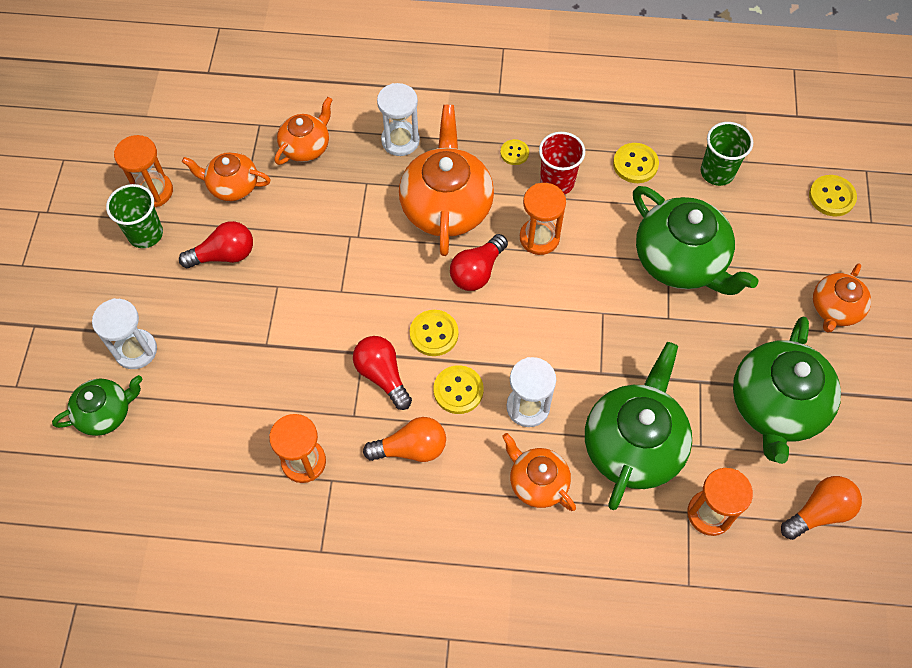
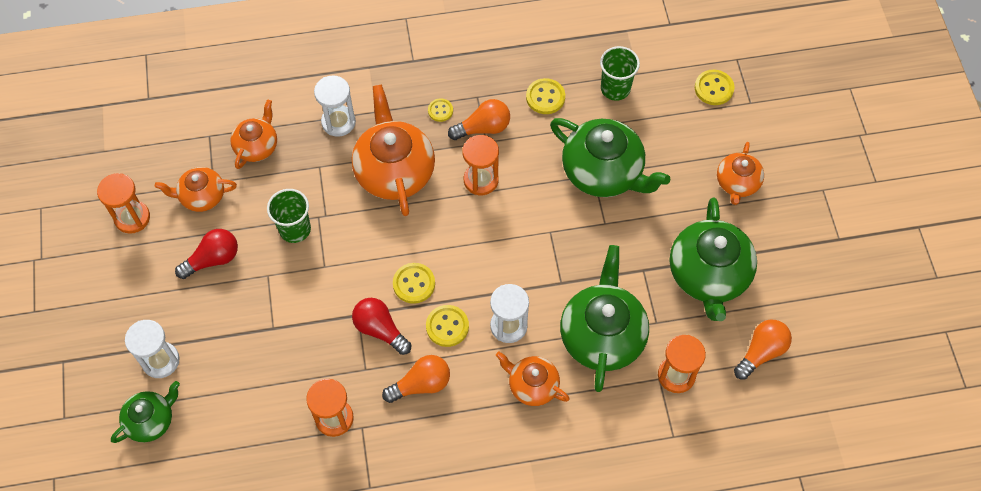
camera: 15 degrees left, 0 degrees up
green cup [106,184,163,248] -> green cup moved to [267,189,311,243]
red light bulb [450,234,508,291] -> none
red cup [539,132,585,195] -> orange light bulb [448,99,510,140]

